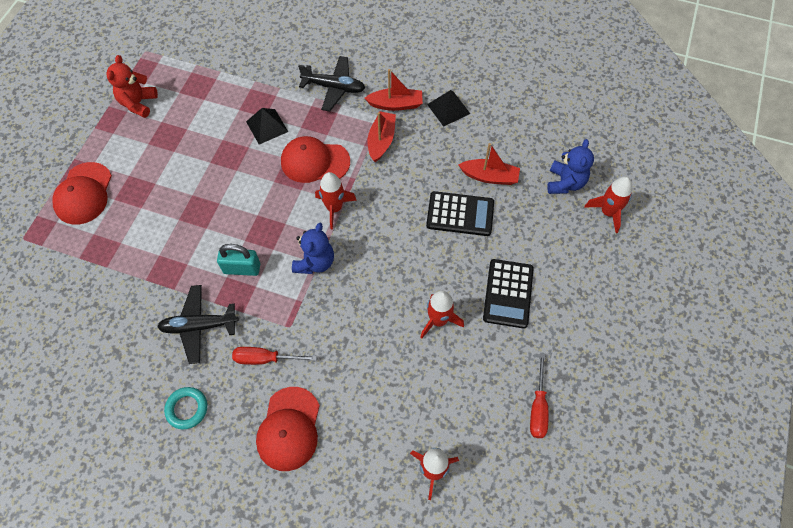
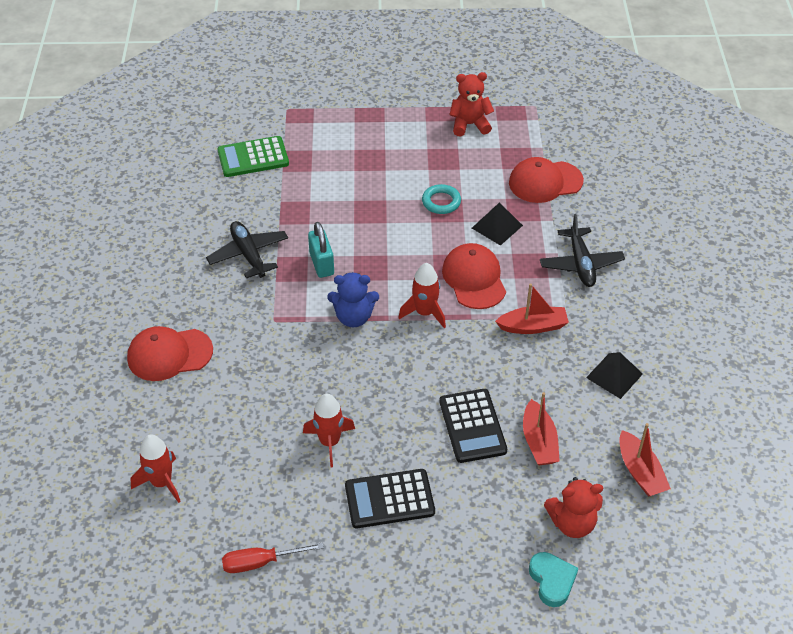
camera: 70 degrees right, 15 degrees down
red cap [52,162,112,225] -> red cap moved to [509,157,584,203]
turquoise ring [164,387,207,429] -> turquoise ring moved to [422,184,461,214]
red screwdriver [232,347,317,365] -> none
red boat [364,69,423,111] -> red boat moved to [619,423,671,497]
blue teddy bear [547,139,594,194] -> red teddy bear [544,477,603,538]
red rocket [584,177,632,233] -> turquoise heart [529,552,578,607]
none -> green calculator [217,136,289,177]

